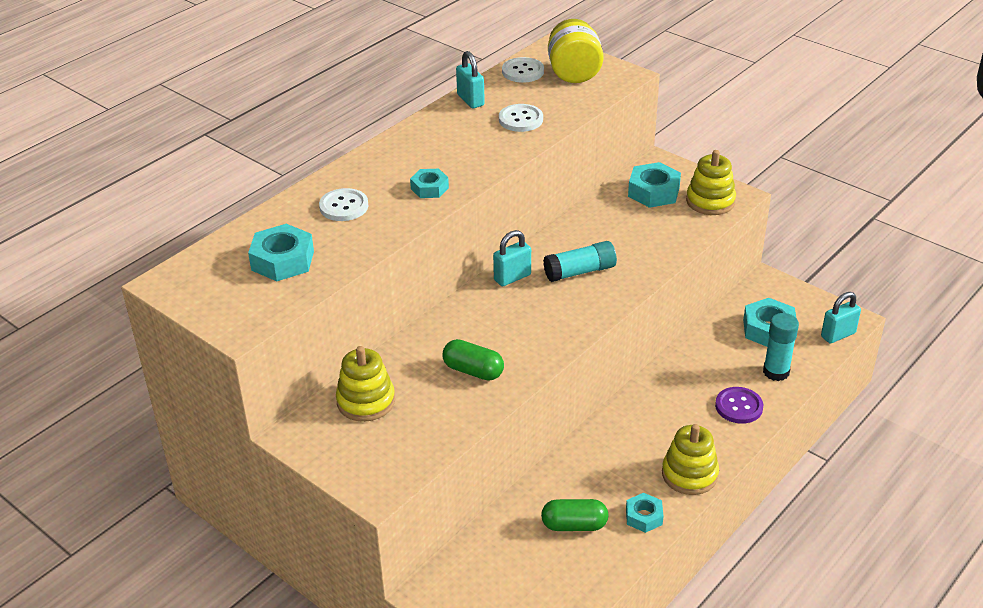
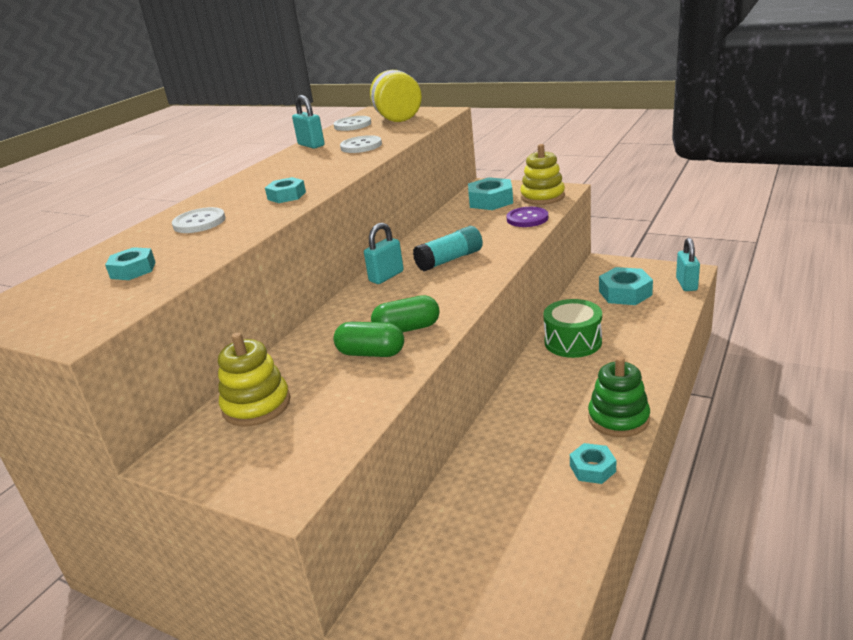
camera: 10 degrees left, 10 degrees down
turquoise nut [248,224,314,281] -> turquoise nut [105,247,156,280], size x0.62
green capsule [541,499,608,531] -> green capsule moved to [371,295,440,332]
yellow stacking toy [662,424,719,495] -> green stacking toy [588,356,650,437]
purple button [715,387,763,424] -> purple button moved to [506,207,548,227]
turquoise glue stick [763,313,799,381] -> none
turquoise padlock [821,292,861,343] -> turquoise padlock turned 45 degrees counterclockwise [676,238,700,291]
none -> green drum [543,299,602,358]

